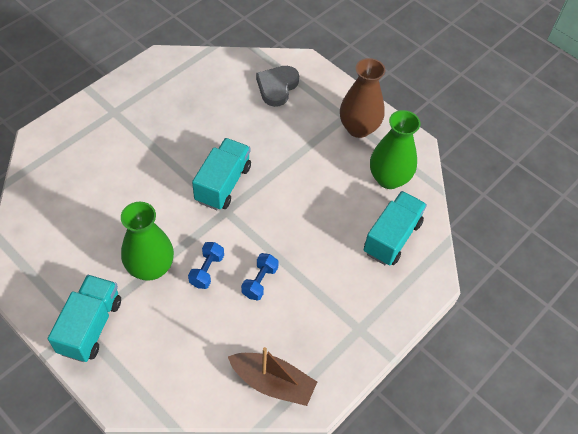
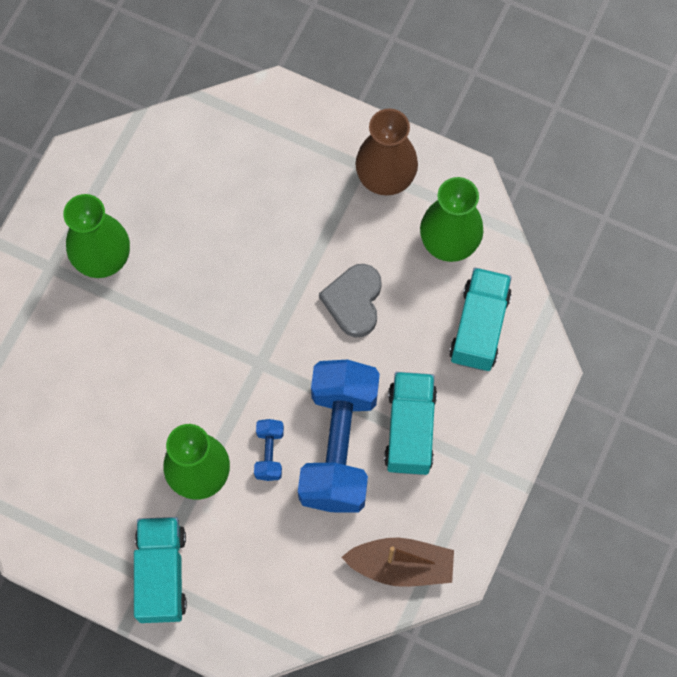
camera: 15 degrees left, 15 degrees up
turquoise truck [192,138,251,210] -> turquoise truck moved to [384,372,437,475]
blue dumbbell [241,253,279,300] -> blue dumbbell [298,360,380,512], size x2.45
grey heart [256,66,299,107] -> grey heart moved to [319,264,382,337]
none -> green vase [63,194,130,278]

